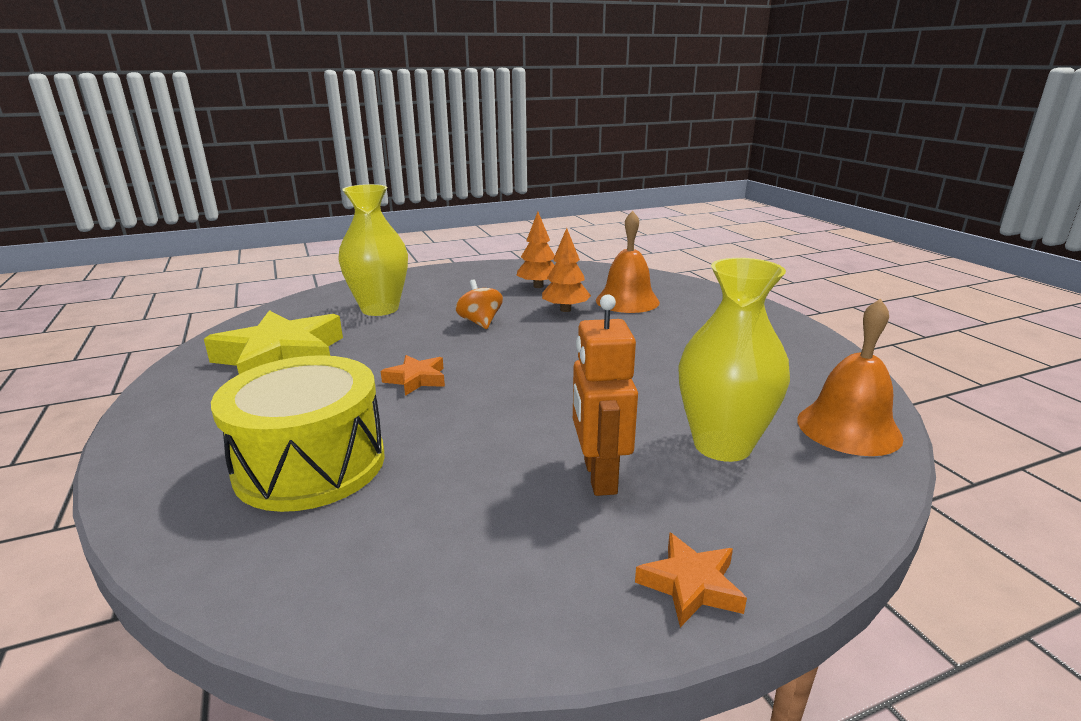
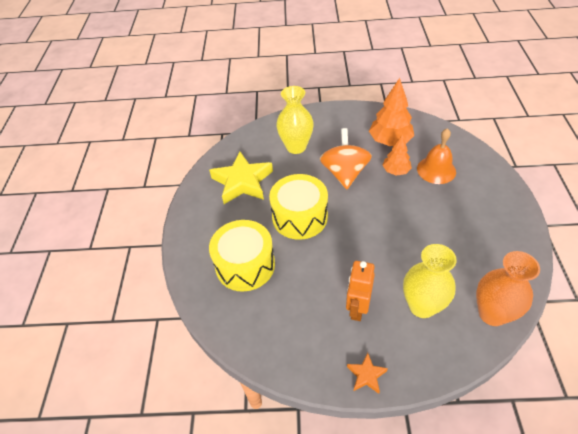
camera: 25 degrees right, 25 degrees up
orange star [381,355,445,396] -> yellow drum [269,174,328,240]
orange spinning top [455,280,503,329] -> orange spinning top [320,128,372,189], size x1.90
orange tree [516,212,555,288] -> orange tree [369,78,414,146], size x1.64
orange bell [797,298,903,456] -> orange vase [476,251,540,326]

